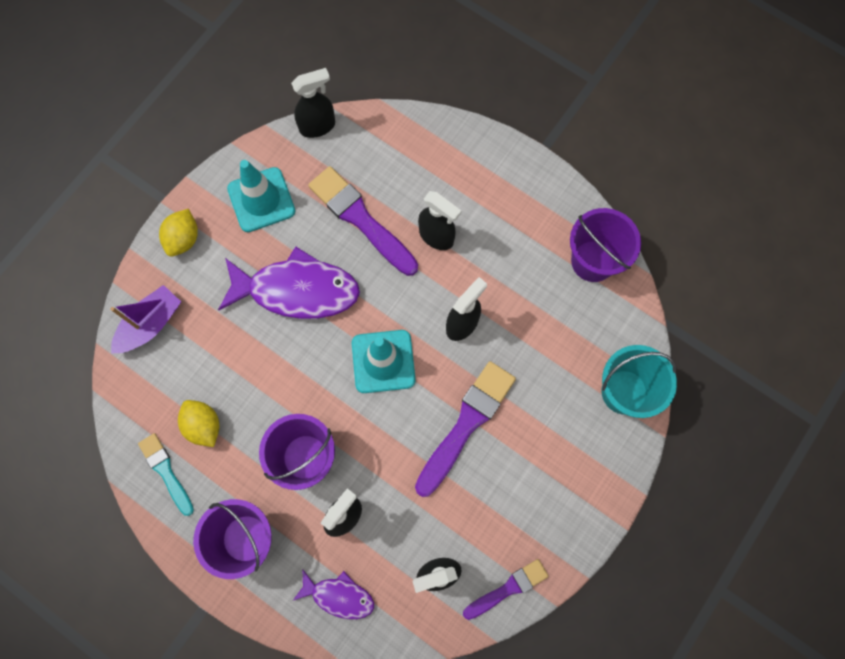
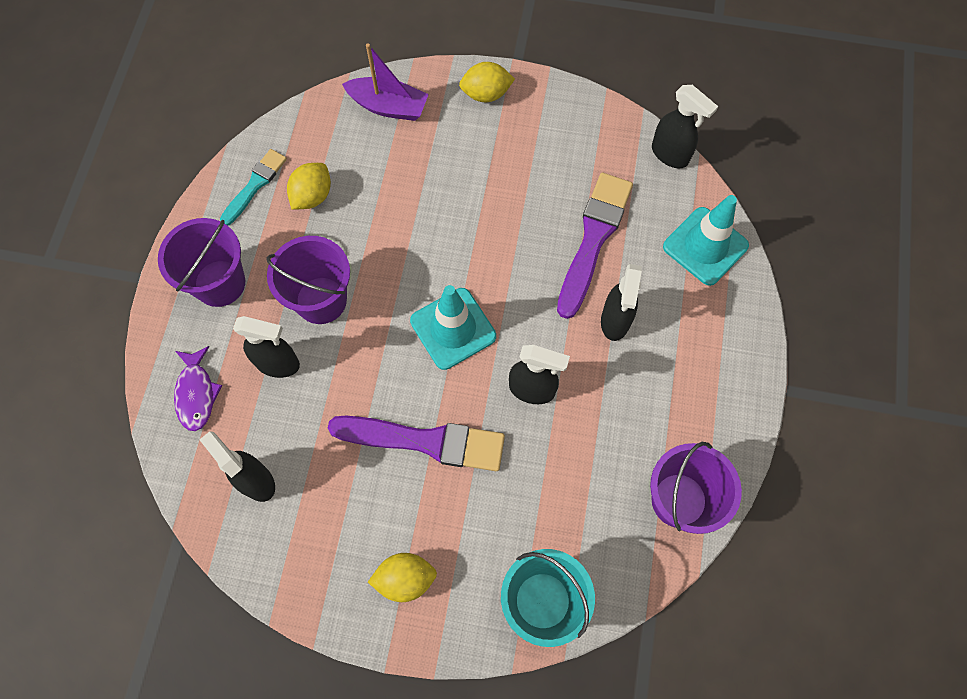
camera: 65 degrees right, 5 degrees down
purple fish [218,246,360,319] -> none
turquoise traffic cone [227,160,295,232] -> turquoise traffic cone moved to [663,195,749,286]
purple brush [463,559,549,620] -> none
none -> yellow lemon [368,553,437,602]

